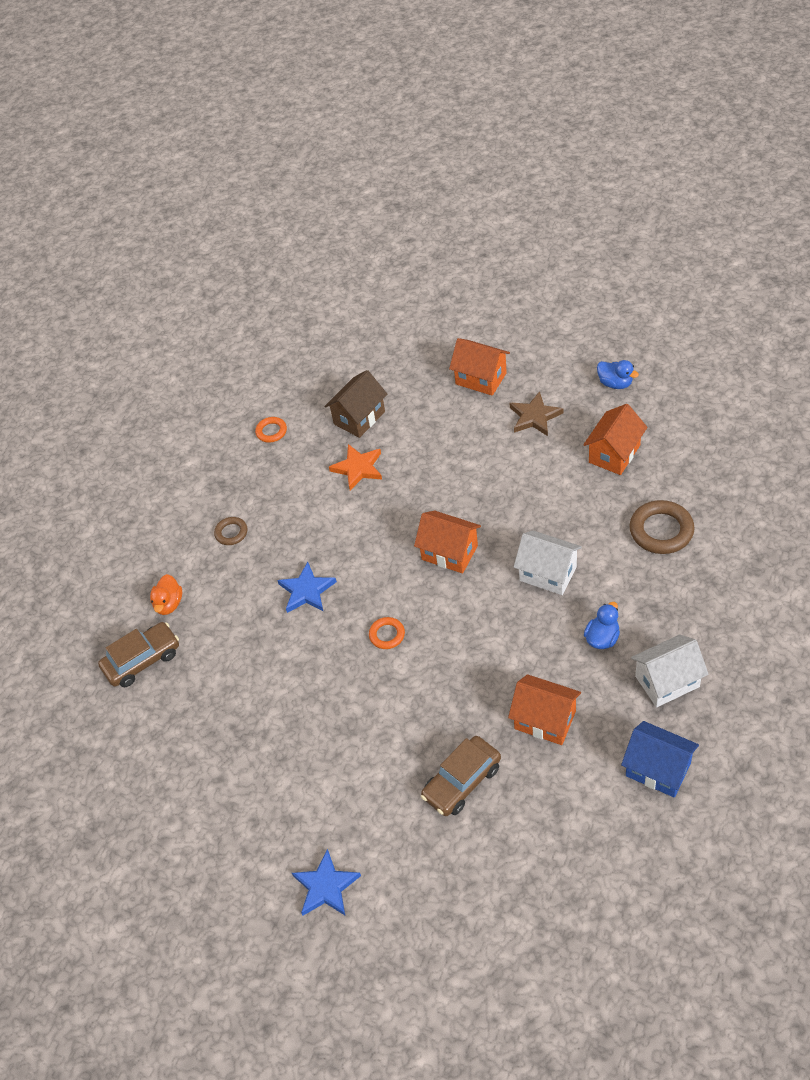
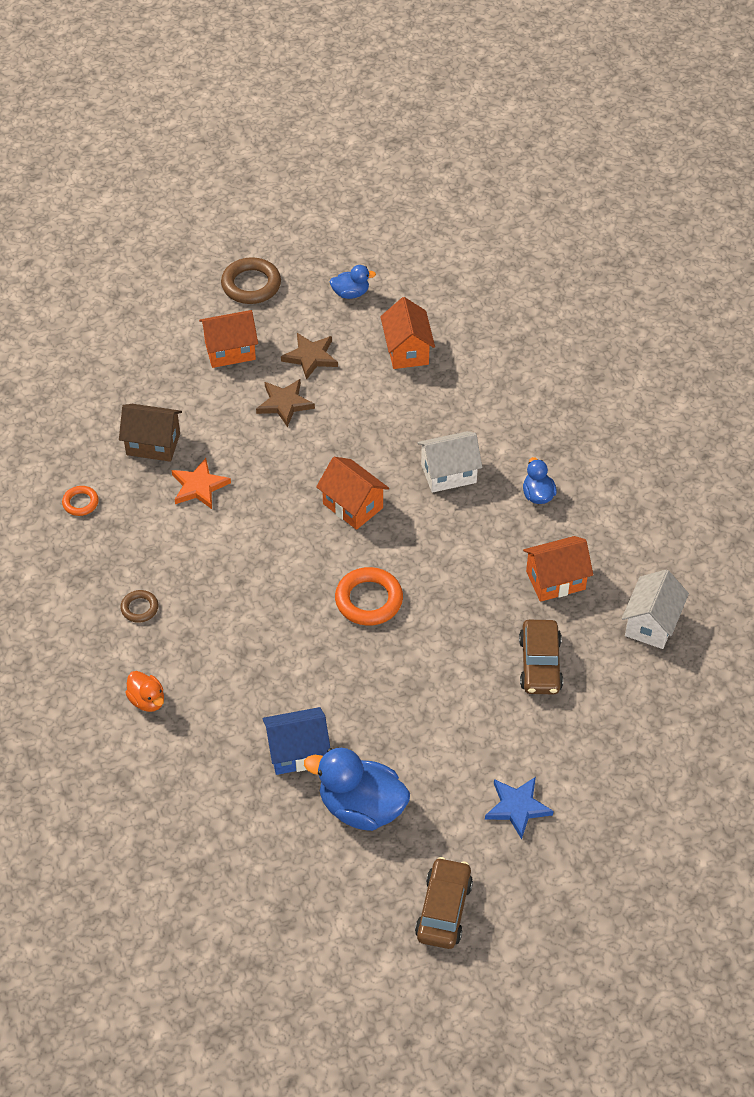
camera: 50 degrees left, 0 degrees up
brown car [98,622,179,687] -> brown car moved to [415,857,473,949]
blue star [277,562,337,613] -> none
brown house [324,370,387,438] -> brown house turned 75 degrees counterclockwise [119,404,182,462]
orange ring [369,617,405,649] -> orange ring [335,567,403,626], size x1.80
orange house [414,511,481,573] -> orange house turned 60 degrees clockwise [316,457,389,530]
blue house [621,721,699,798] -> blue house moved to [262,707,330,775]
brown ring [629,500,695,554] -> brown ring moved to [221,257,281,304]
white house [631,634,709,707] -> white house moved to [622,569,689,649]
none -> brown star [256,379,315,427]
none -> blue duck [304,748,410,831]

